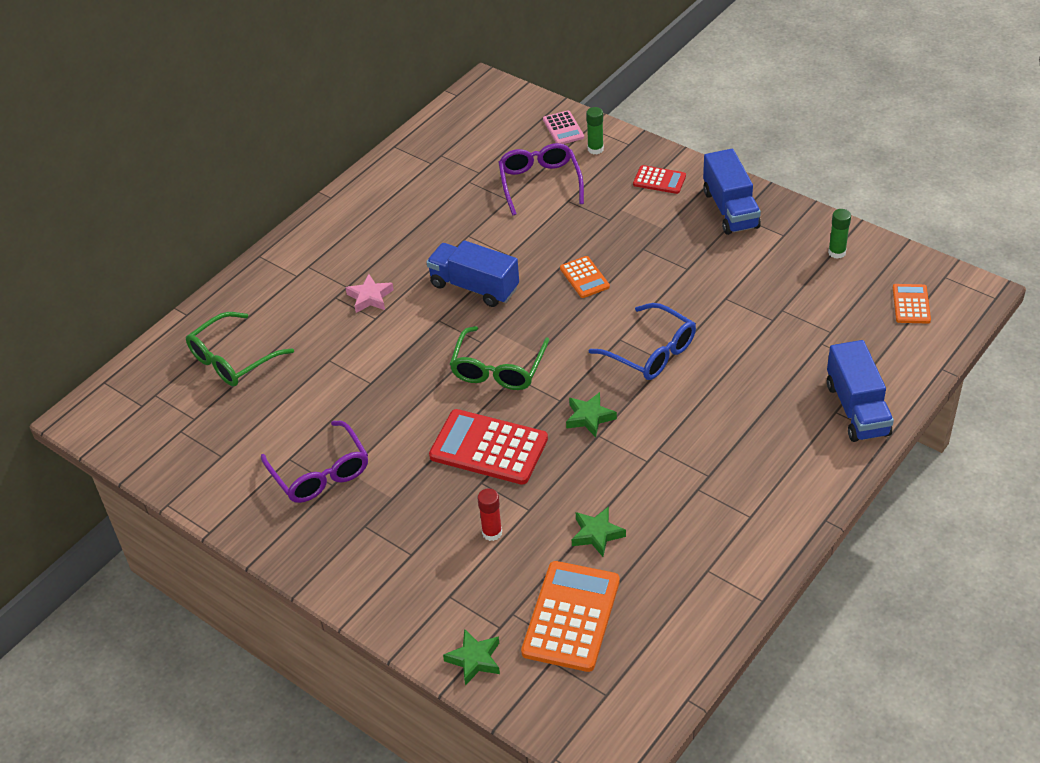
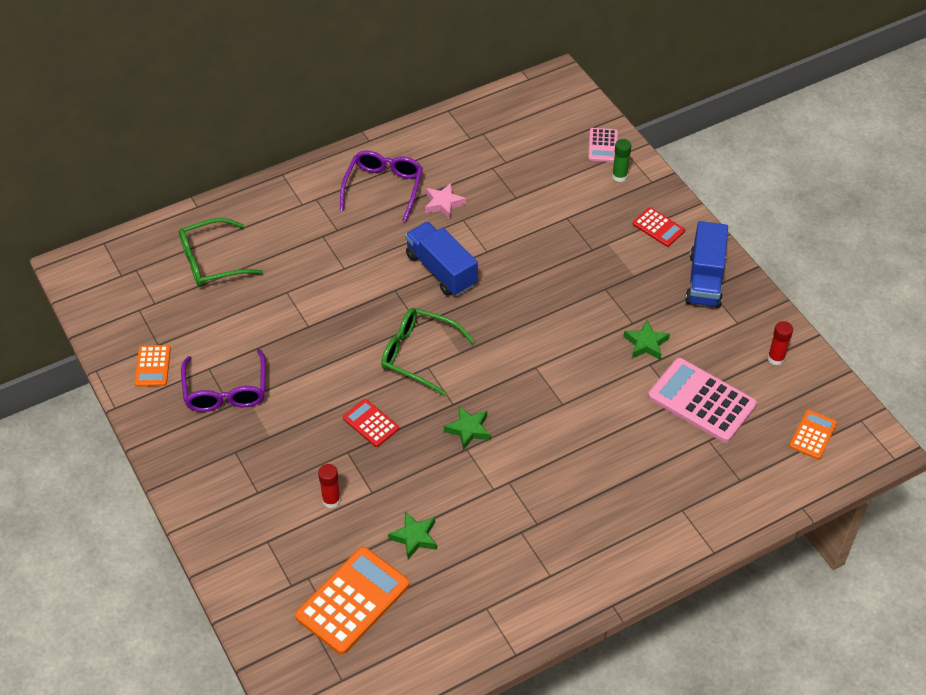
camera: 20 degrees right, 5 degrees up
pink star [345,274,394,313] -> pink star moved to [425,183,466,219]
red calculator [429,409,548,485] -> red calculator [343,399,399,447], size x0.53
green star [443,629,500,686] -> green star moved to [623,320,670,360]
green glasses [450,326,549,390] -> green glasses turned 75 degrees clockwise [381,308,475,395]
purple glasses [498,143,584,215] -> purple glasses moved to [340,150,423,222]
orange calculator [560,256,610,298] -> orange calculator moved to [135,345,171,387]
blue glasses [589,303,696,380] -> none
blue truck [827,340,894,442] -> none
green glue stick [828,209,851,259] -> red glue stick [768,321,793,365]
none -> pink calculator [648,358,757,443]

